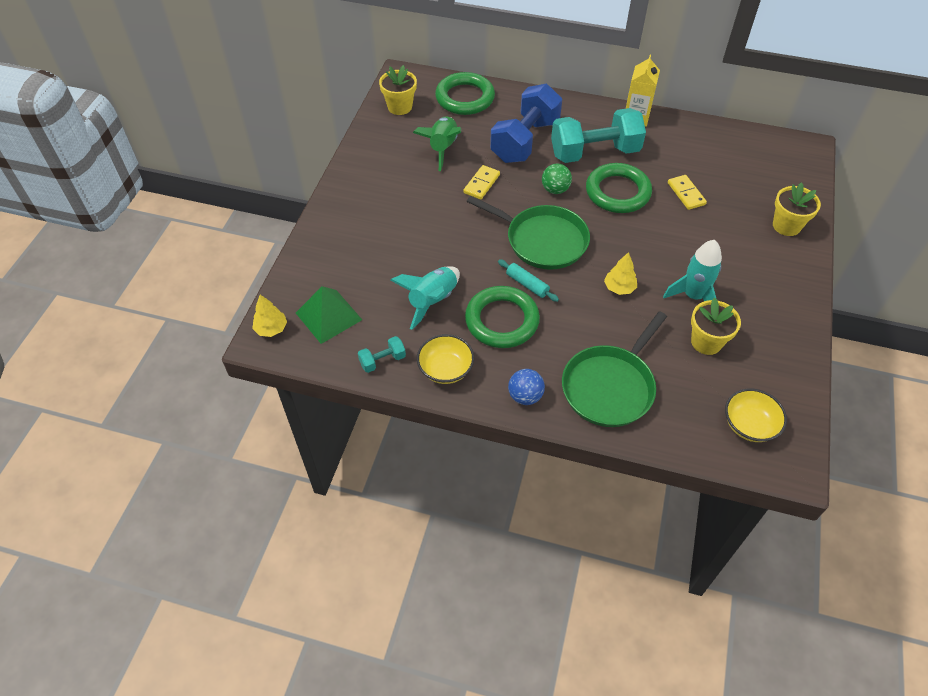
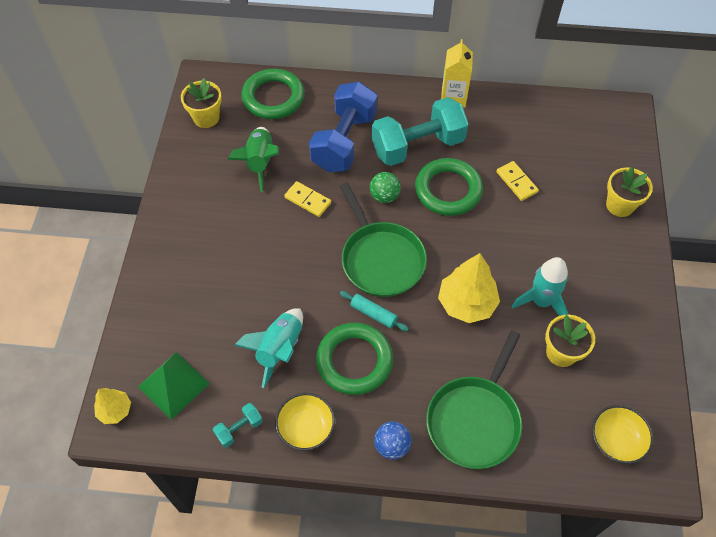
camera: 10 degrees left, 5 degrees up
yellow domino [463,165,500,200] -> yellow domino turned 75 degrees counterclockwise [284,181,331,217]
green pan [466,196,590,270] -> green pan turned 45 degrees clockwise [340,183,427,297]
yellow tree [604,252,637,295] -> yellow tree [438,253,500,323], size x1.79

